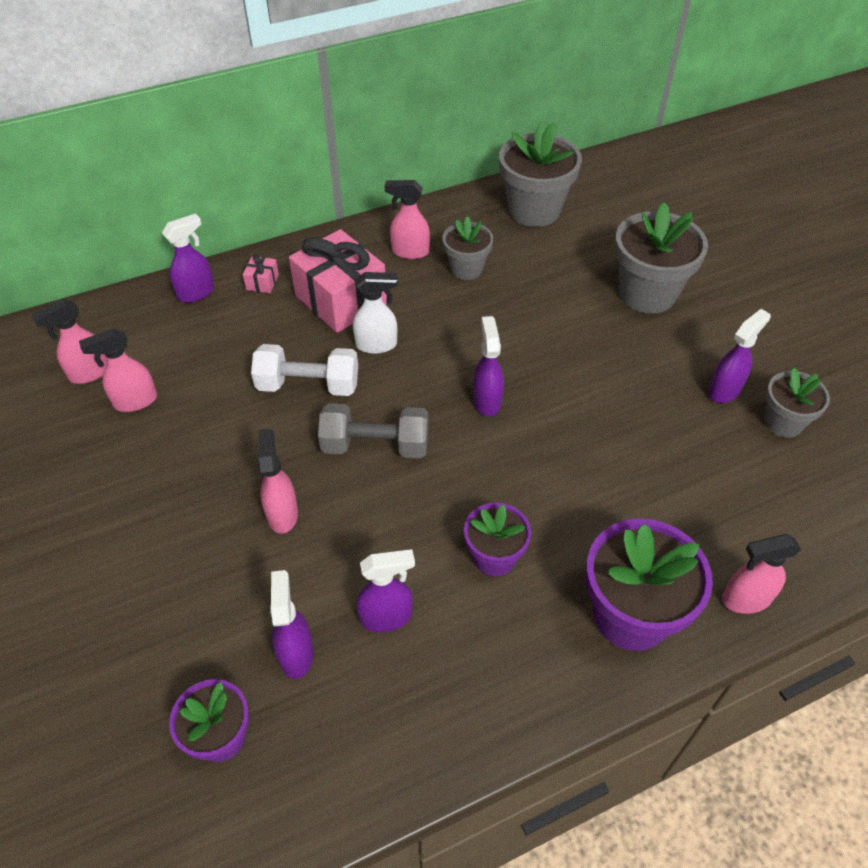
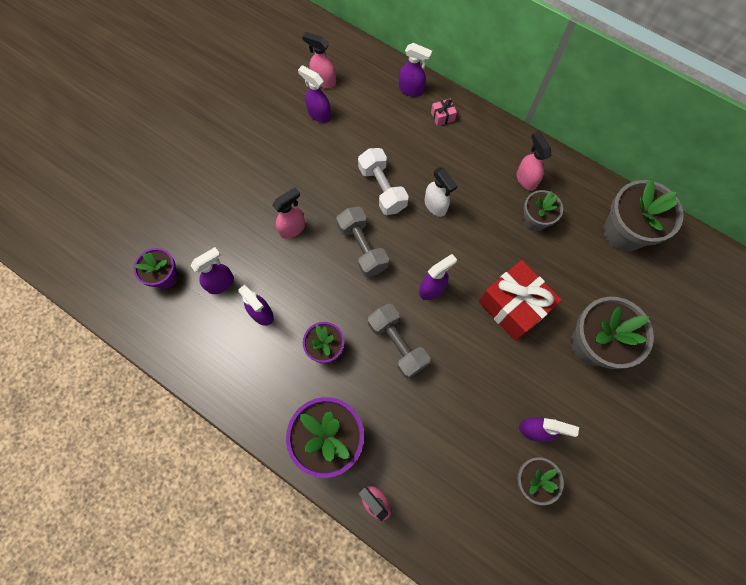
camera: 60 degrees right, 20 degrees up
pink spray bottle [79,328,157,412] -> purple spray bottle [298,65,331,123]
pink gift [289,229,387,333] -> none
none -> grey dumbbell [368,304,430,379]
none -> red gift [478,260,562,341]

